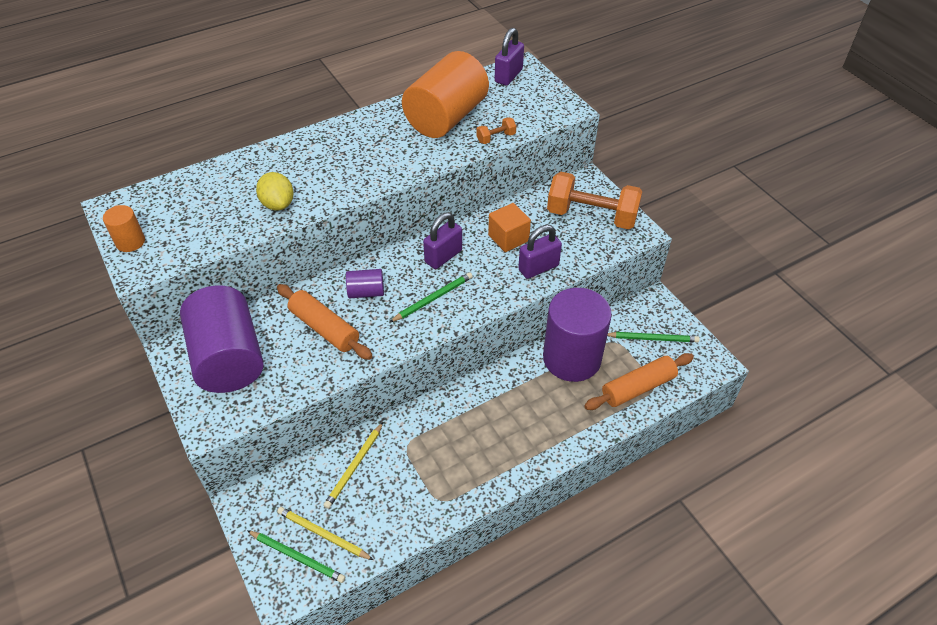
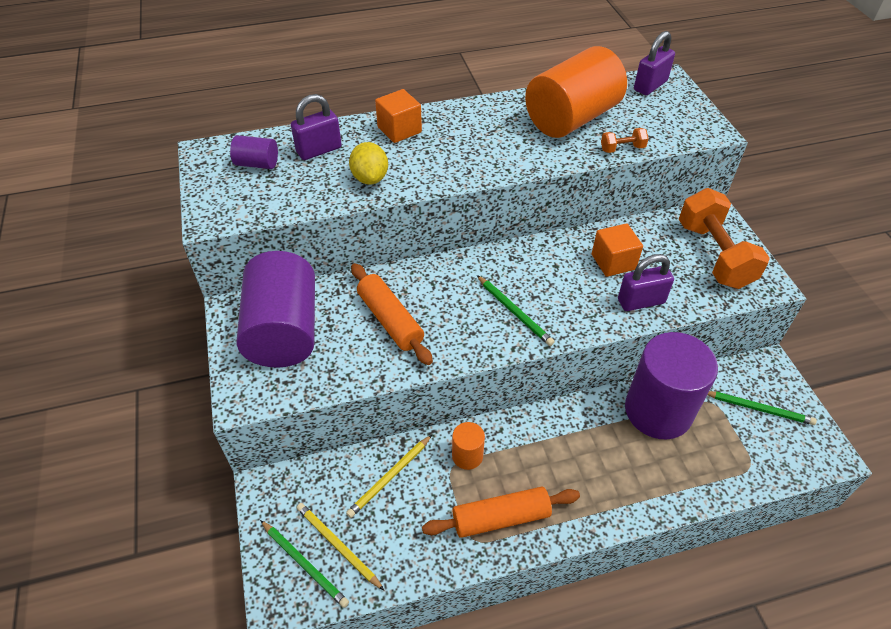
camera: 15 degrees right, 0 degrees up
orange cylinder [103,205,145,252] -> orange cylinder moved to [452,422,485,470]
purple cylinder [346,269,384,299] -> purple cylinder moved to [230,135,278,169]
green pencil [389,272,473,323] -> green pencil turned 75 degrees clockwise [477,275,554,346]
purple padlock [423,213,462,269] -> purple padlock moved to [291,94,342,160]
orange dumbbell [547,172,643,229] -> orange dumbbell turned 45 degrees clockwise [679,188,770,289]
orange rolling pin [584,353,694,410] -> orange rolling pin moved to [422,487,580,538]
none -> orange cube [375,89,422,143]

